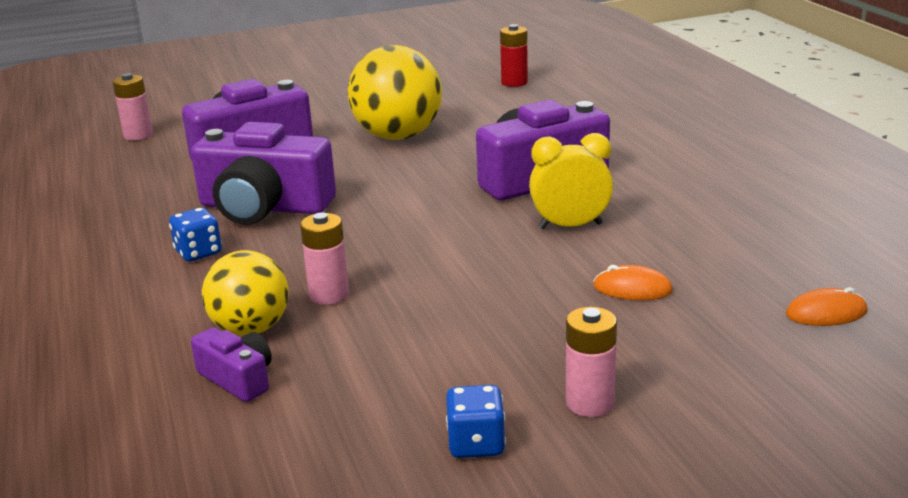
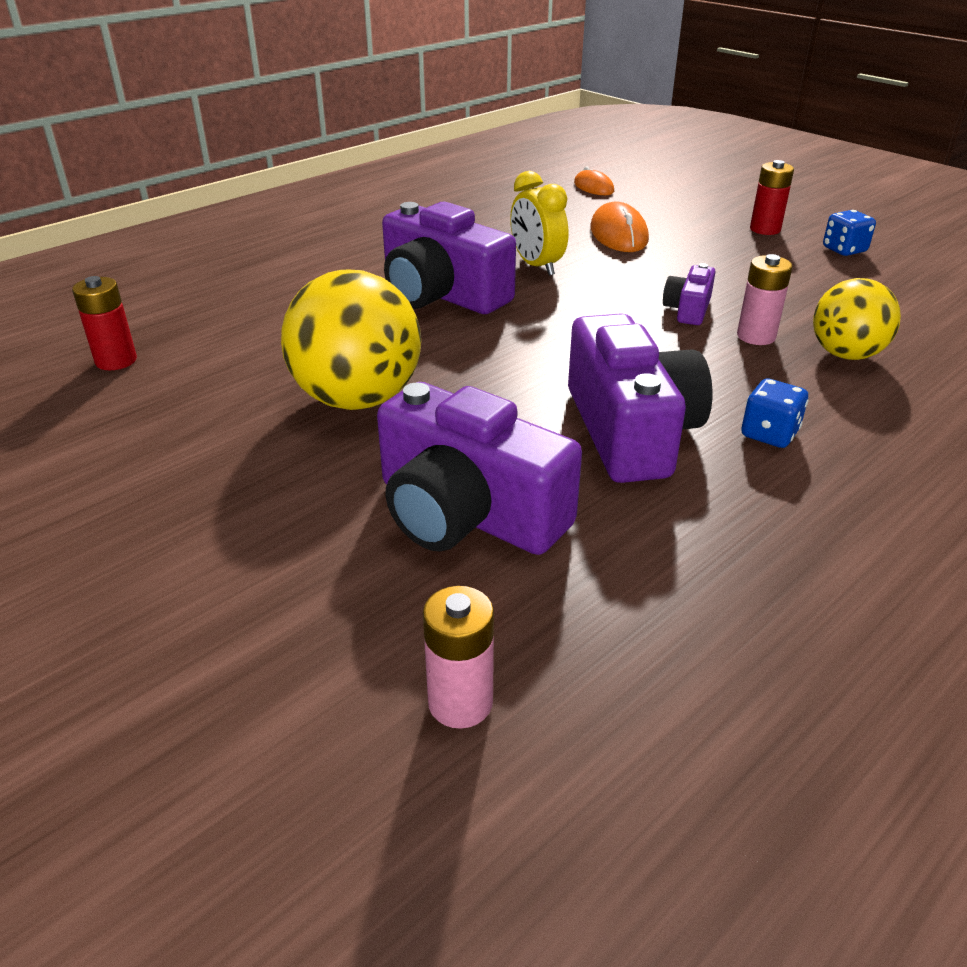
camera: 115 degrees left, 10 degrees up
purple camera [191,327,272,402] -> purple camera moved to [663,263,715,325]
pink battery [566,307,617,417] -> red battery [750,160,794,235]
orange mouse [593,265,673,300] -> orange mouse [590,202,649,252], size x1.58

